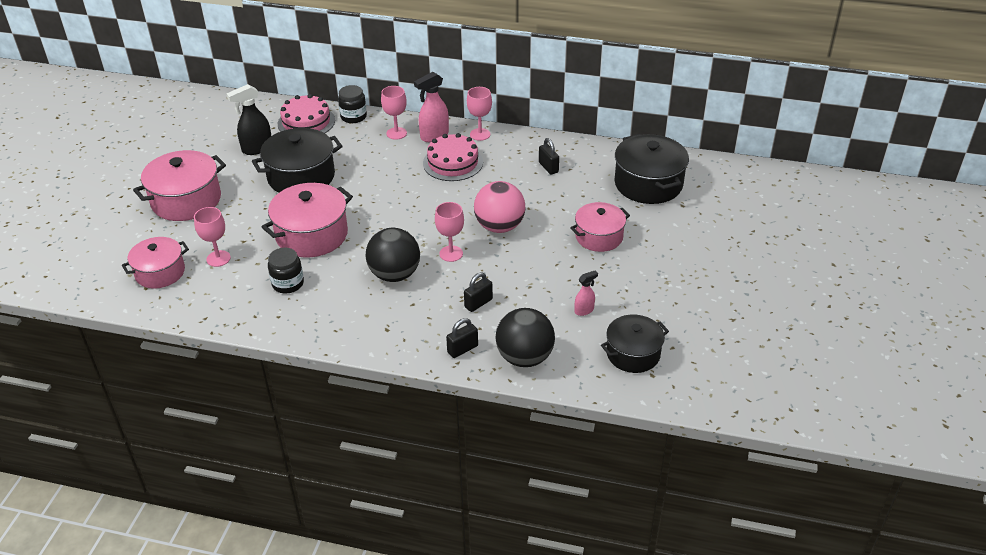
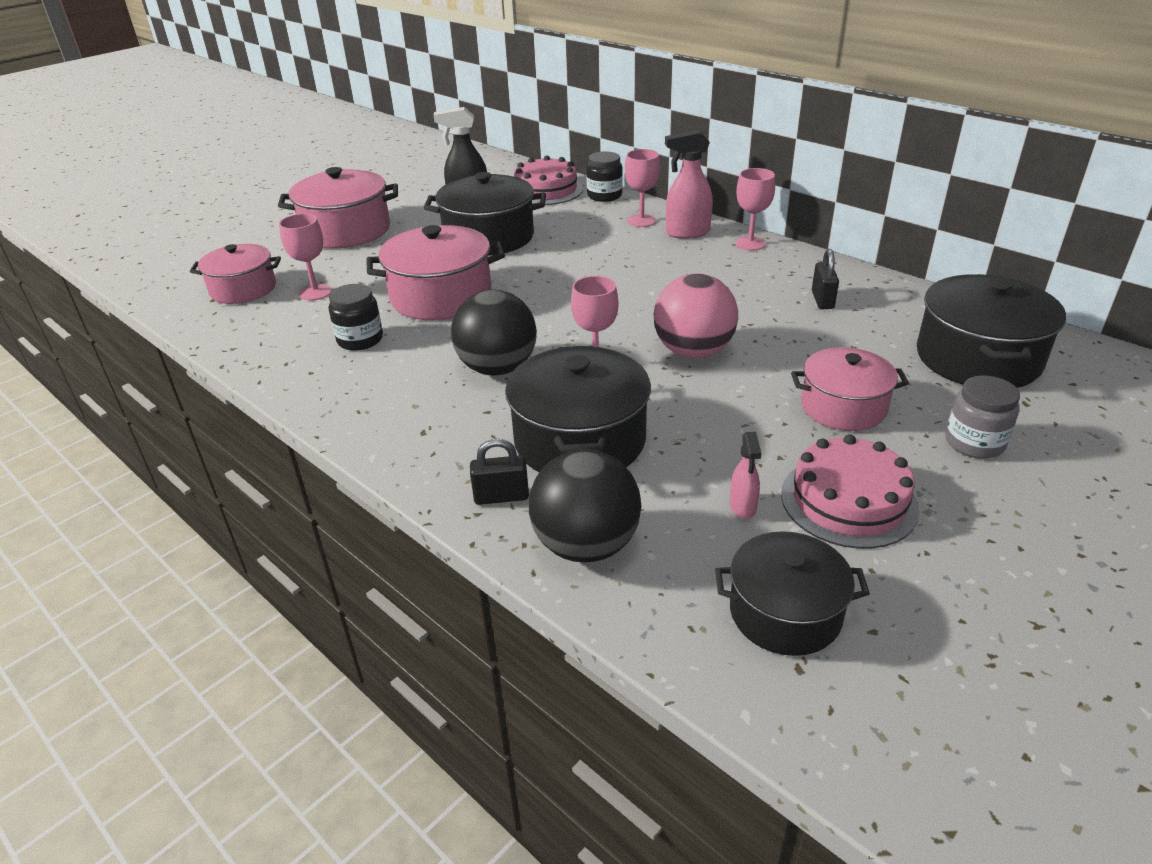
camera: 30 degrees right, 5 degrees down
pink cake [423,133,483,181] -> pink cake moved to [781,435,920,549]
black padlock [464,272,493,312] -> black pot [505,346,651,472]
pink spray bottle [575,270,598,316] -> pink spray bottle turned 90 degrees clockwise [730,432,761,519]
none -> grey jar [946,375,1020,459]

